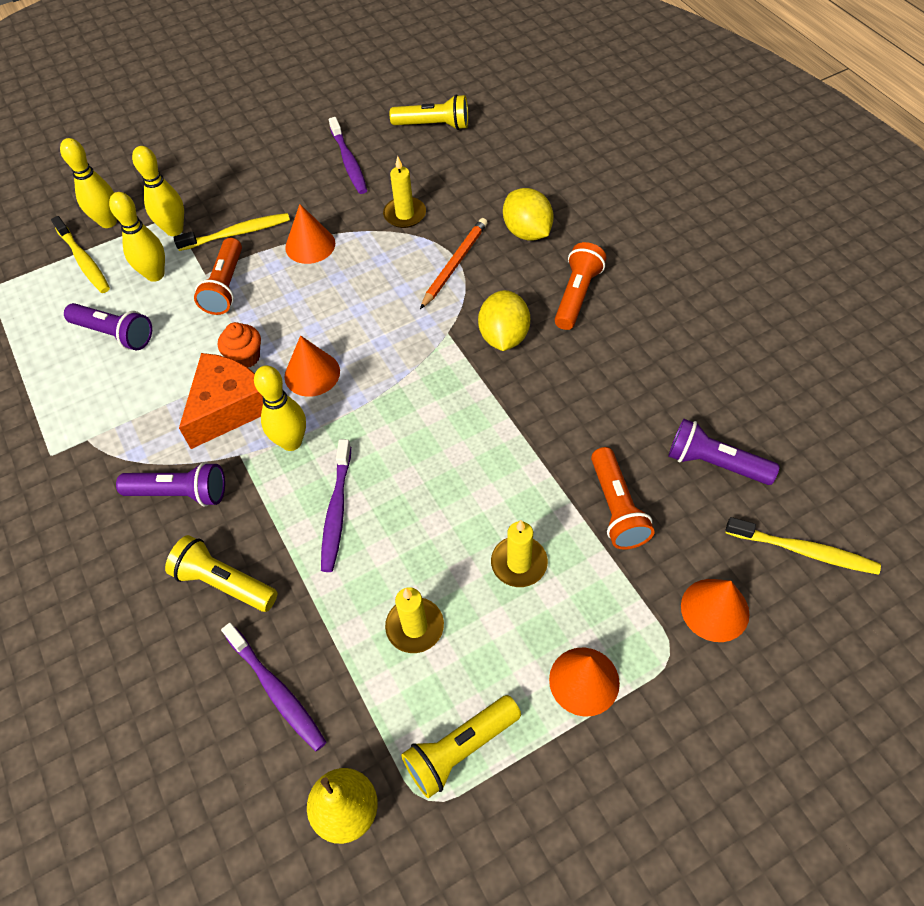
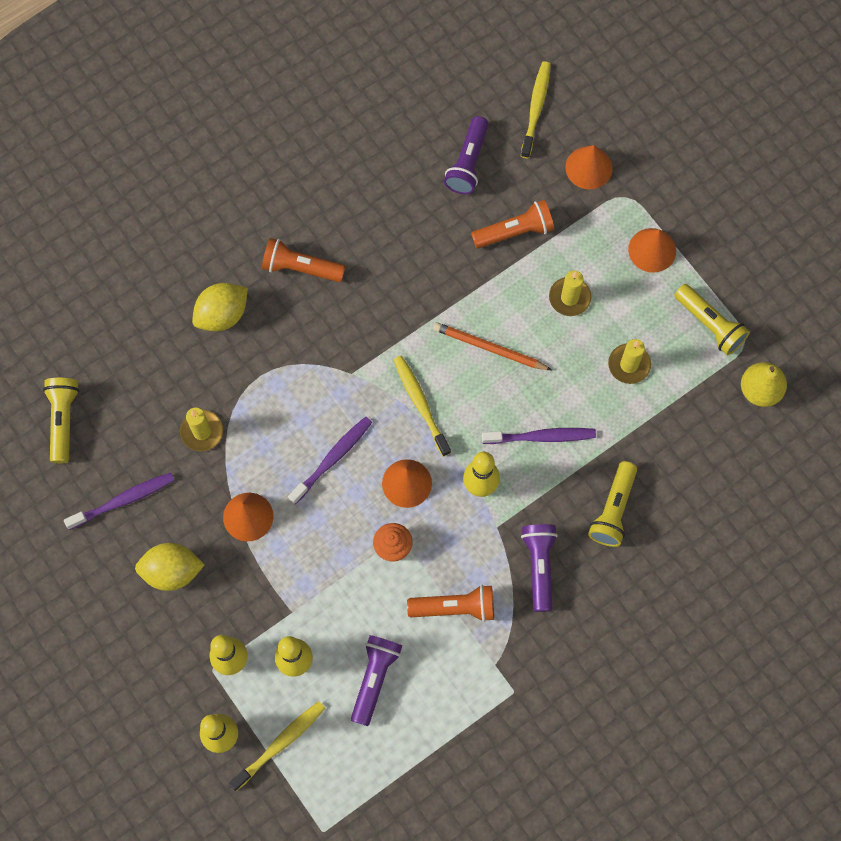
camera: 100 degrees left, 15 degrees up
yellow toothbrush [173,213,290,251] -> yellow toothbrush moved to [394,356,451,457]
orange cheese [179,353,263,449] -> none
orange flashlight [194,238,242,315] -> orange flashlight moved to [407,585,494,622]
purple toothbrush [221,623,326,751] -> purple toothbrush moved to [288,417,372,505]
orange pencil [420,218,488,309] -> orange pencil moved to [433,322,552,370]
yellow lemon [478,290,530,351] -> yellow lemon moved to [135,543,205,591]

